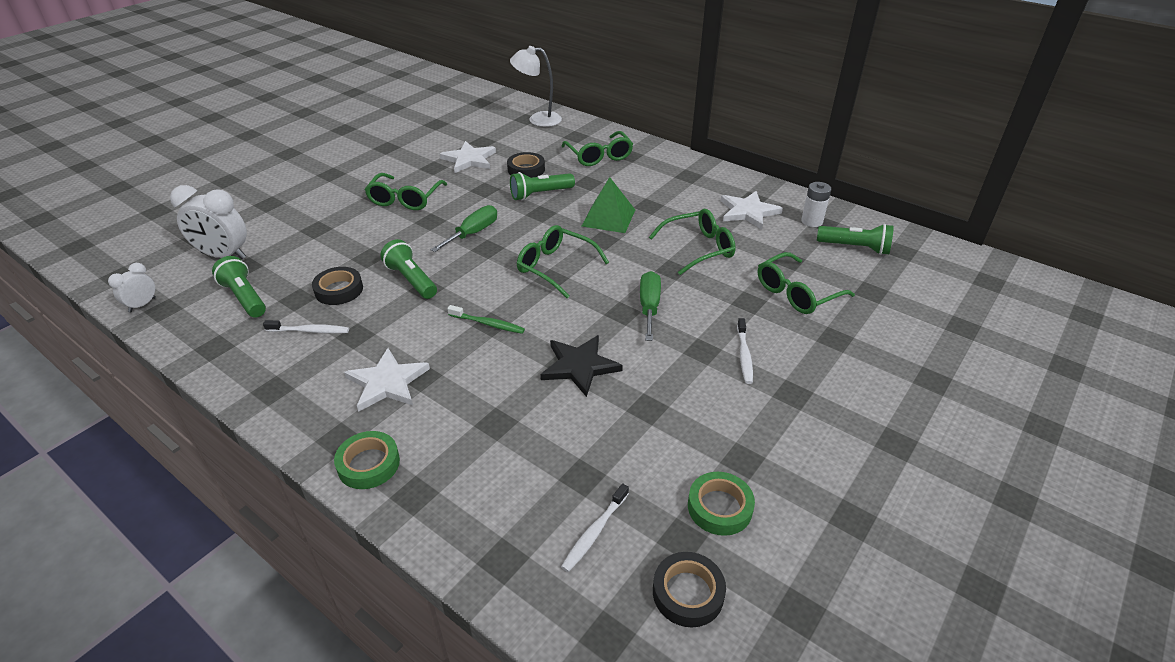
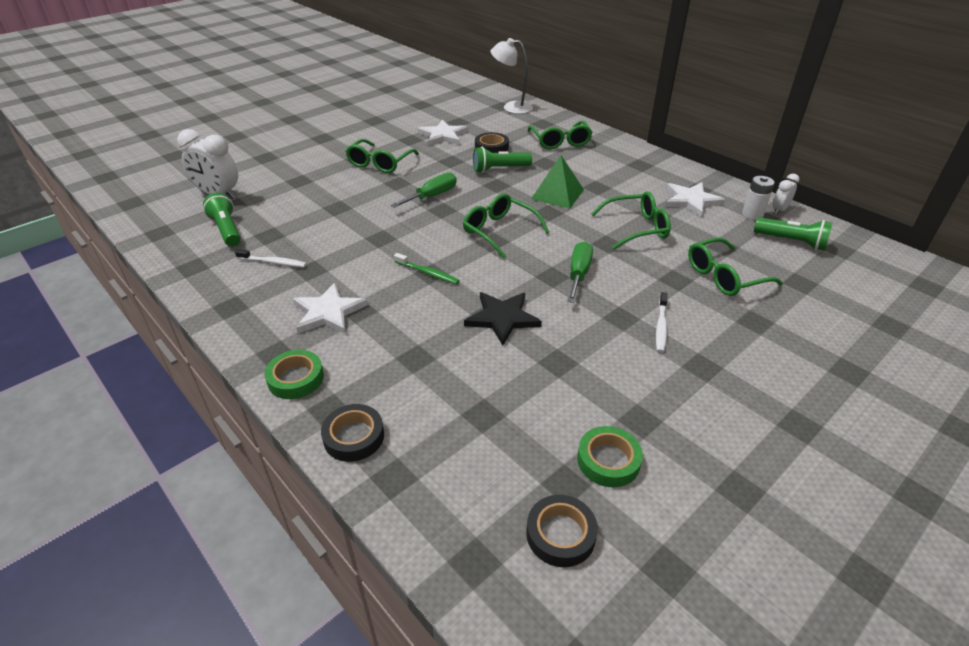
camera: 10 degrees right, 0 degrees up
white clock [108,263,156,312] -> white clock moved to [773,174,800,215]
black tape [312,267,363,305] -> black tape moved to [321,404,384,462]
green flashlight [380,239,437,299] -> none
white toothbrush [561,483,629,572] -> none

